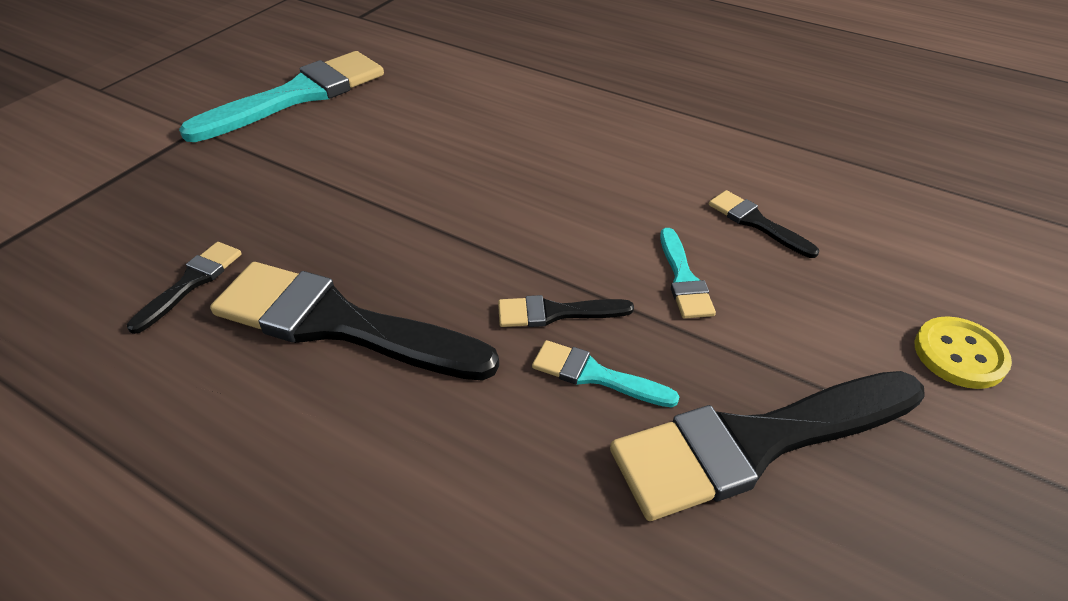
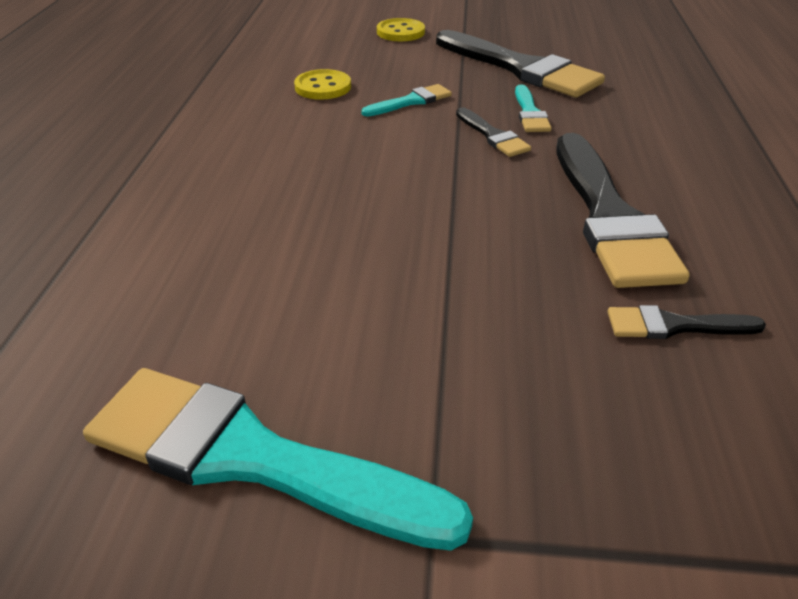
camera: 115 degrees left, 5 degrees down
black brush [709,190,819,258] -> yellow button [294,69,351,100]

